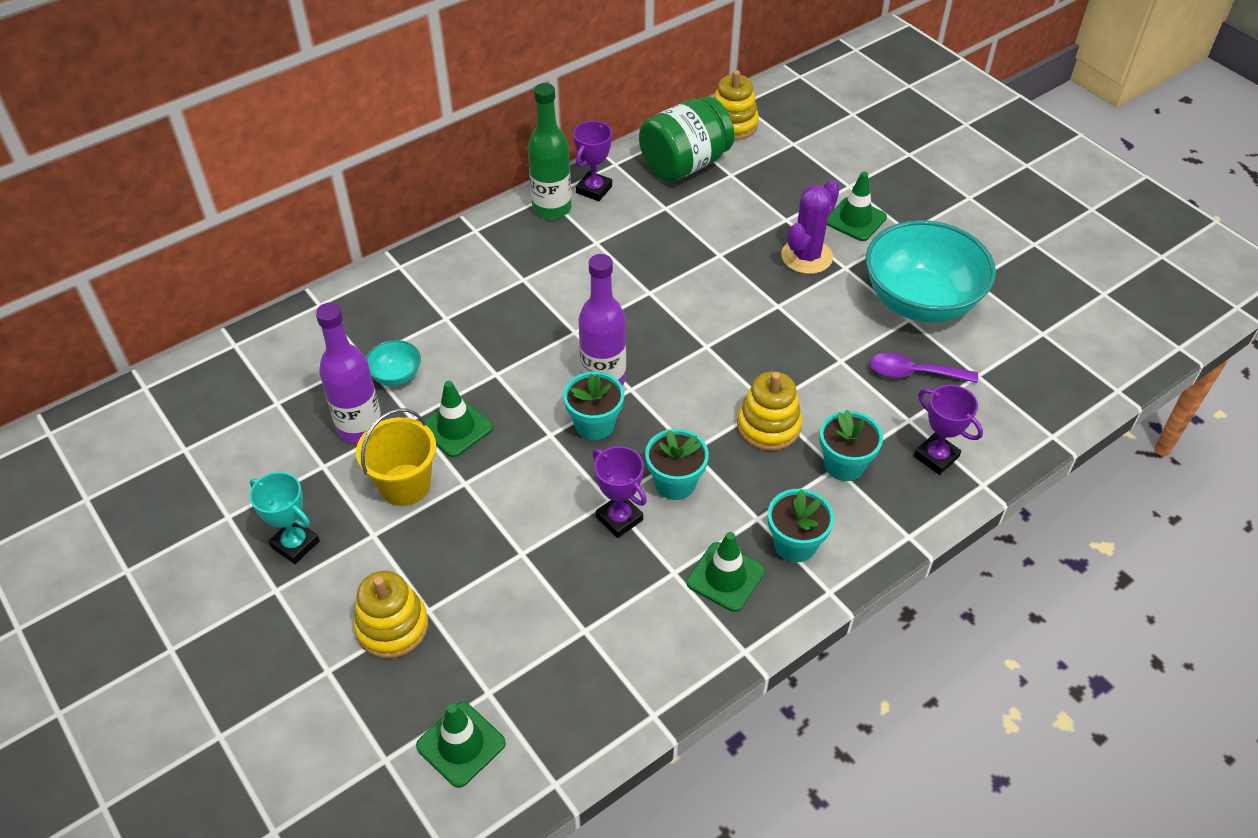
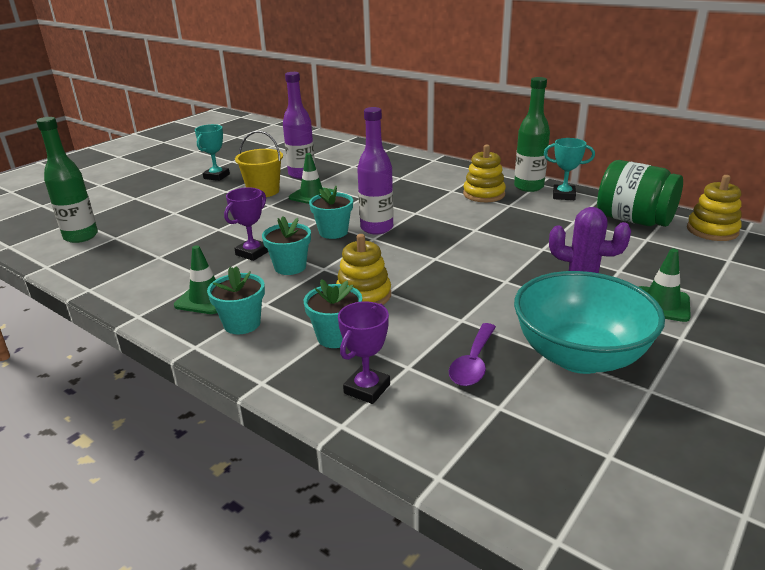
camera: 75 degrees right, 20 degrees down
yellow stacking toy [353,571,428,659] -> yellow stacking toy moved to [463,145,506,202]
turquoise bowl [366,340,421,386] -> none
green traffic cone [416,702,506,788] -> green bottle [36,117,98,243]
purple trophy [573,121,612,201] -> turquoise trophy [544,138,595,200]
purple spoon [870,353,978,383] -> purple spoon turned 150 degrees counterclockwise [449,323,496,386]

